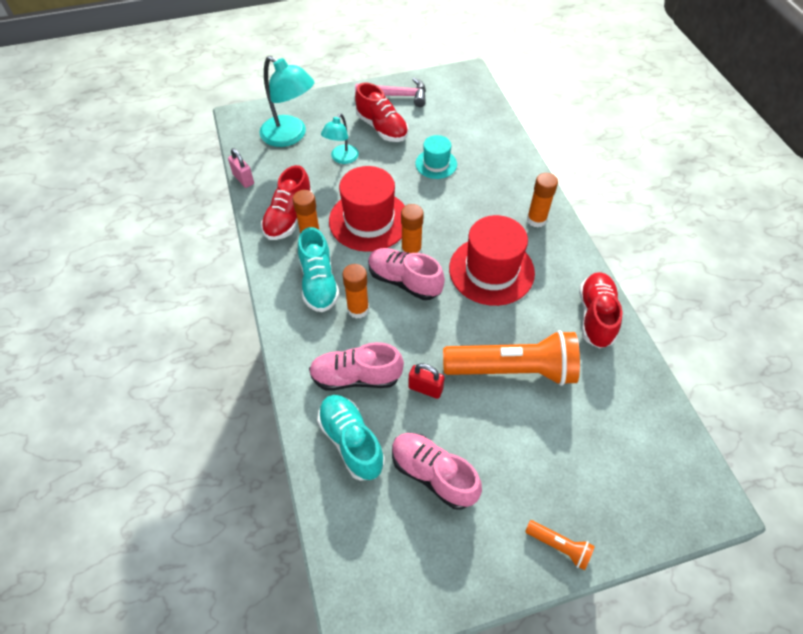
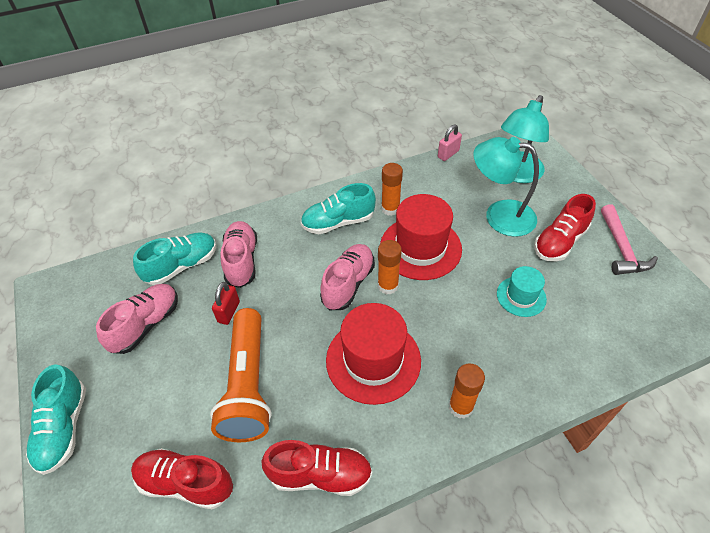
camera: 85 degrees right, 5 degrees down
red shoe [261,165,312,240] -> red shoe moved to [131,448,233,509]
turquoise lamp [321,114,359,164] -> turquoise lamp [473,137,539,237], size x1.72
orange glue stick [342,264,369,319] -> none
orange flashlight [525,520,595,570] -> turquoise shoe [26,364,86,475]

